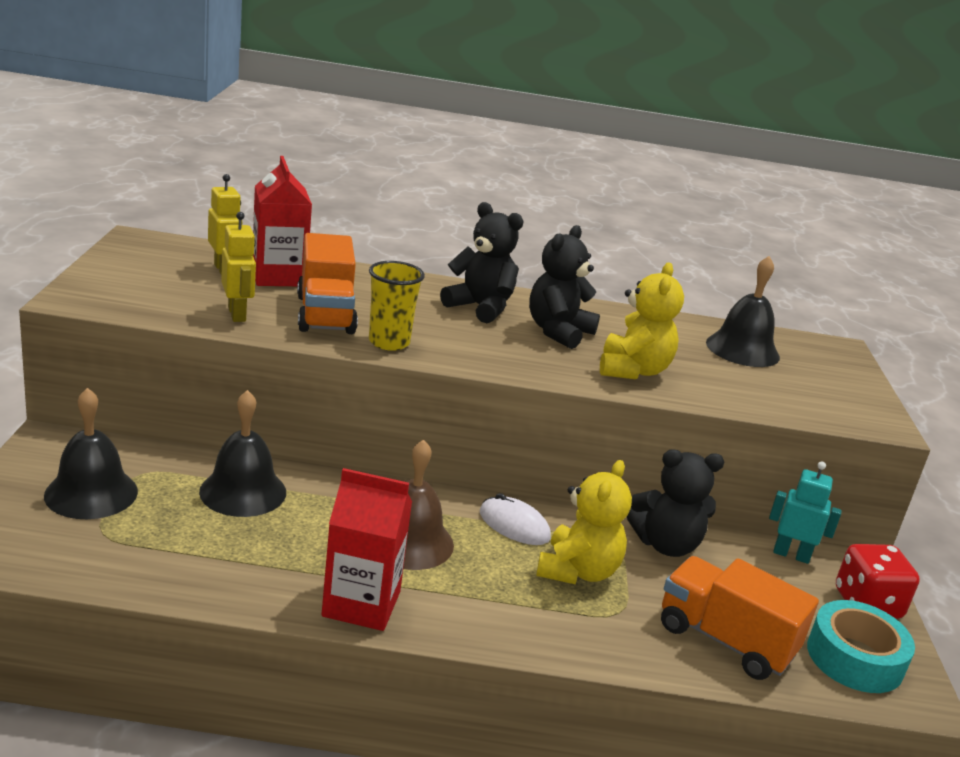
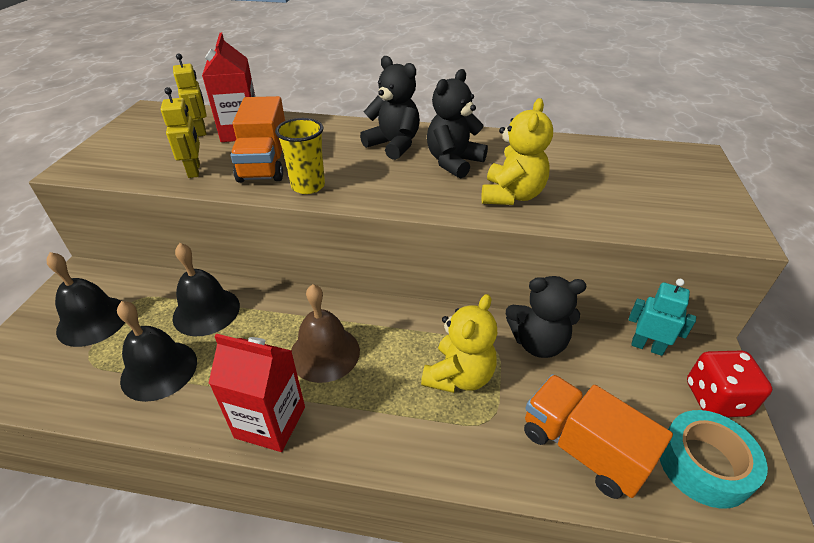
camera: 10 degrees right, 15 degrees up
white mouse [480,493,551,545] -> none
black bell [706,256,780,367] -> black bell moved to [117,301,197,402]

